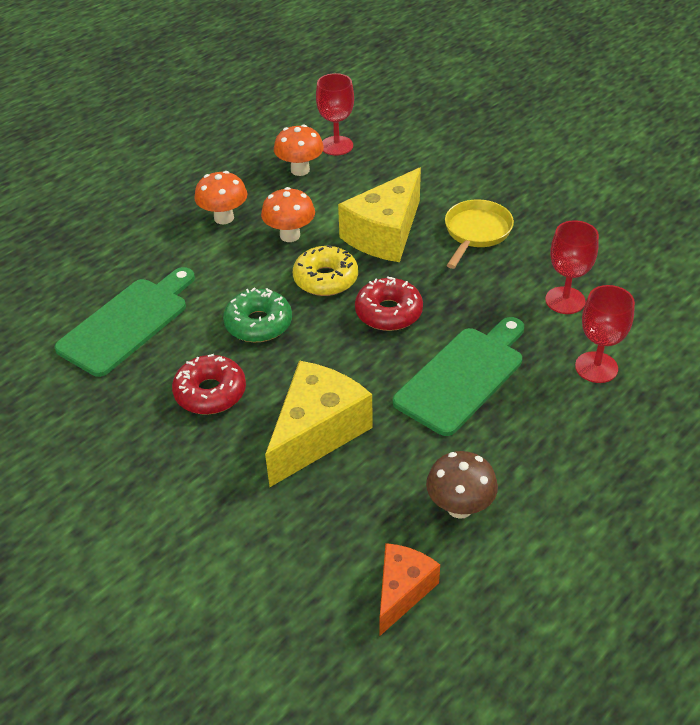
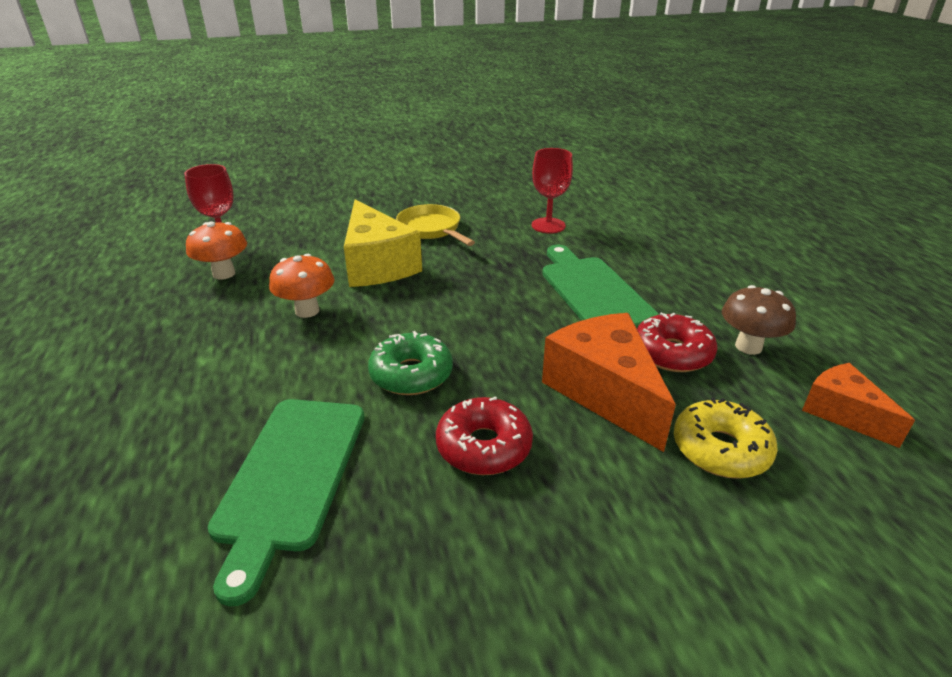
camera: 60 degrees left, 10 degrees down
green cutting board [54,267,195,377] -> green cutting board turned 150 degrees counterclockwise [208,399,365,606]
orange mushroom [194,171,247,224] -> none
yellow cheese [265,360,373,487] -> orange cheese [542,313,676,452]
yellow donut [293,245,358,296] -> yellow donut moved to [674,398,778,479]
red donut [355,276,423,331] -> red donut moved to [637,313,718,372]
red goblet [575,285,635,383] -> none

